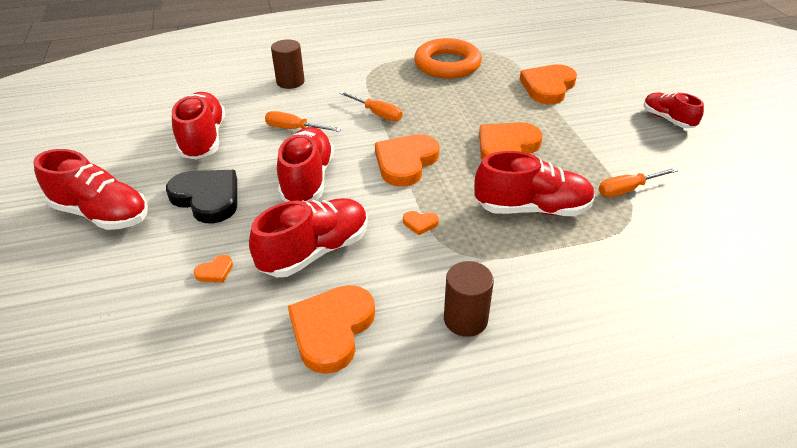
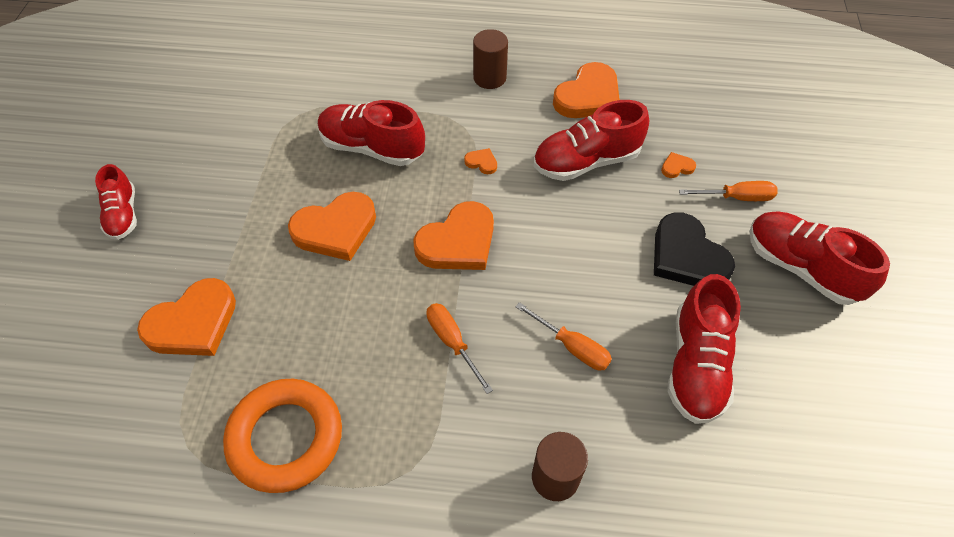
camera: 160 degrees left, 15 degrees up
red shoe [277,127,334,202] -> none
orange screwdriver [599,168,678,197] -> orange screwdriver moved to [679,181,778,201]

